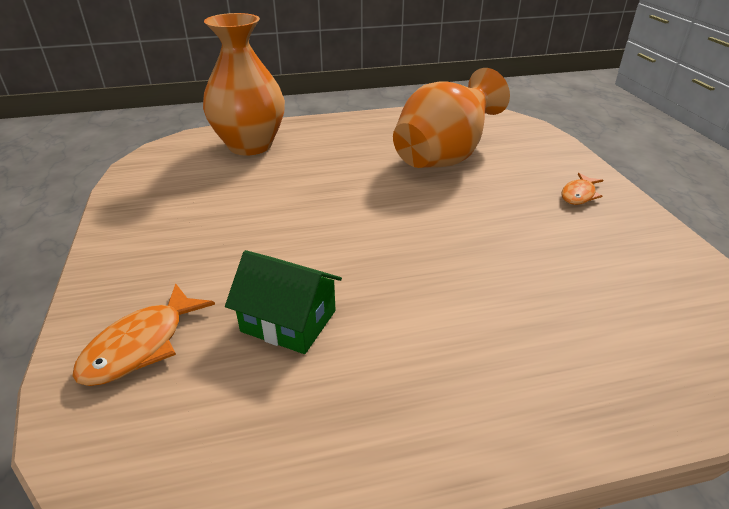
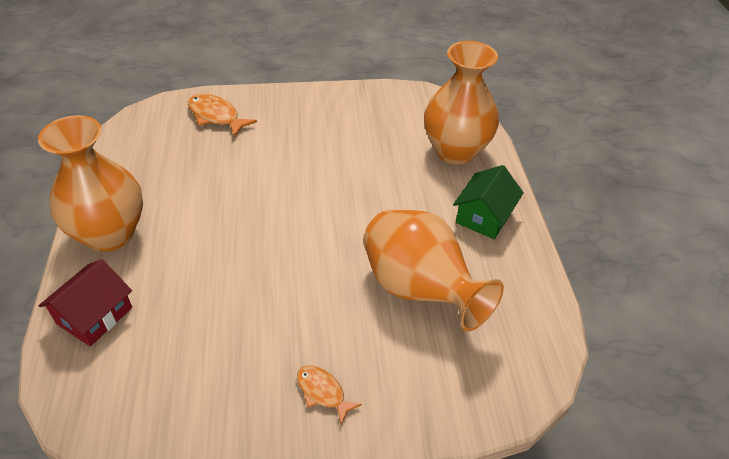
camera: 95 degrees right, 10 degrees up
green house [225,250,342,354] -> green house moved to [453,165,524,239]
none -> orange vase [38,115,143,252]
none -> red house [39,259,132,346]

